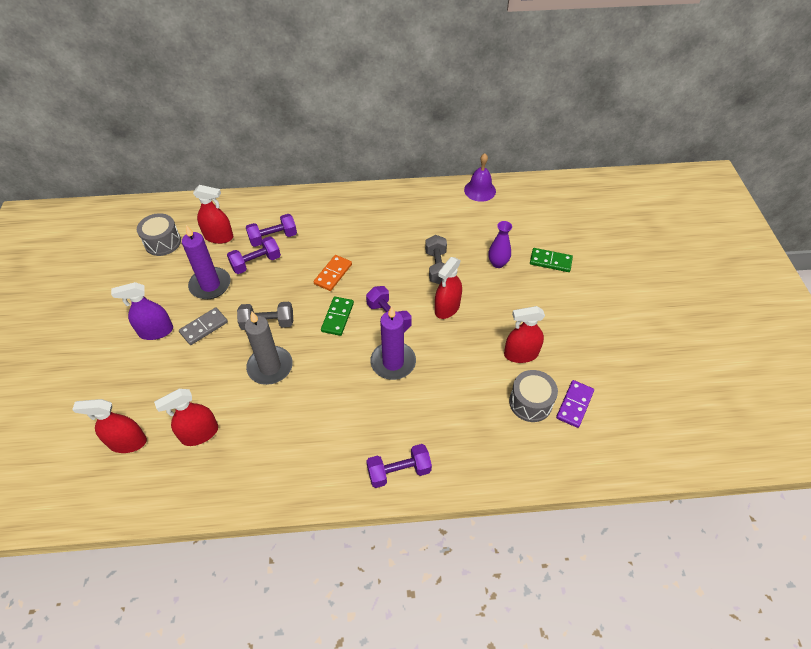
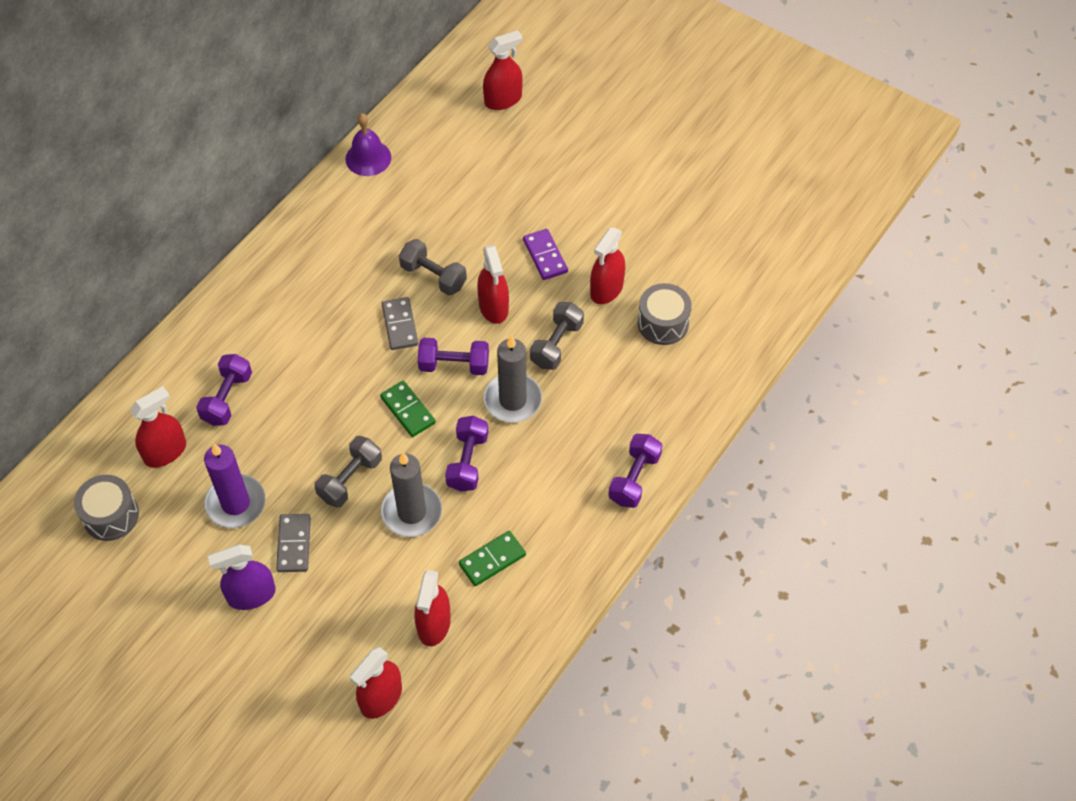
camera: 50 degrees left, 5 degrees up
purple spray bottle [111,282,173,340] -> purple spray bottle turned 45 degrees clockwise [208,544,276,610]
purple dumbbell [227,236,281,274] -> purple dumbbell moved to [445,416,488,492]
orange domino [314,255,352,291] -> none
purple candle [370,306,416,380] -> grey candle [484,335,542,423]
purple vase [488,221,512,268] -> none
green domino [530,248,573,272] -> green domino moved to [459,531,526,586]
purple domino [556,380,594,428] -> purple domino moved to [523,229,568,280]
none -> grey domino [382,297,418,350]
none -> red spray bottle [483,30,522,110]
none -> grey dumbbell [530,302,584,370]

